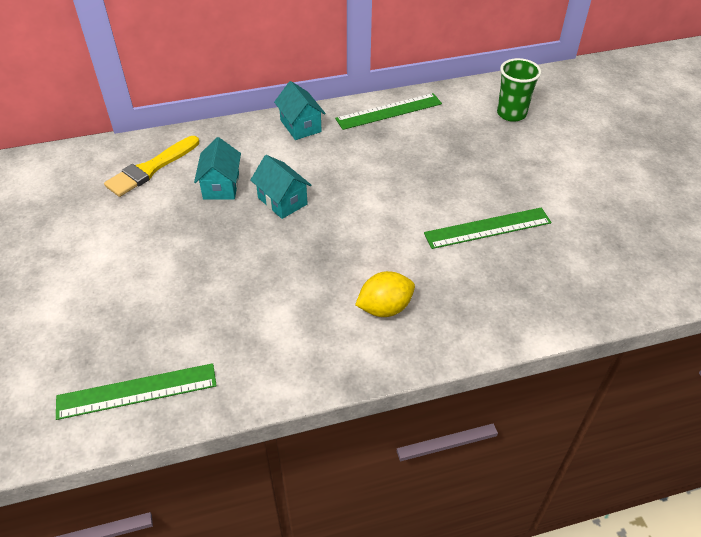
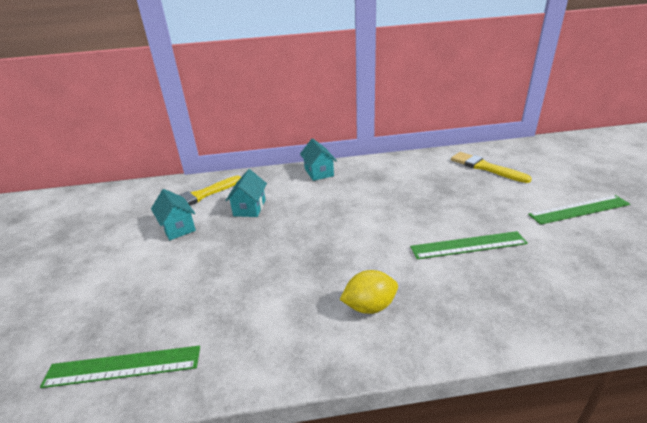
camera: 10 degrees right, 15 degrees down
turquoise house [250,155,312,219] -> turquoise house moved to [151,189,196,240]
green ruler [335,93,442,130] -> green ruler moved to [528,195,630,225]
green cup [497,58,541,122] -> yellow brush [451,152,532,183]

